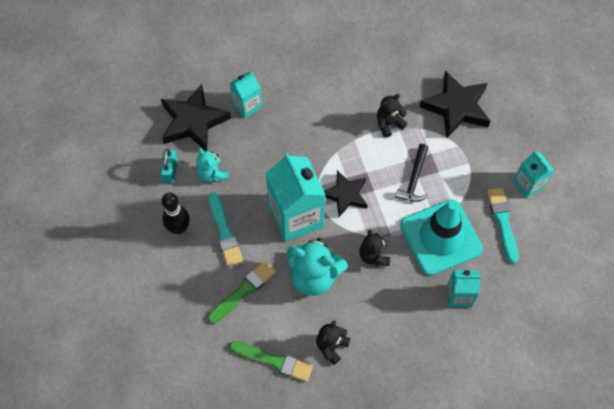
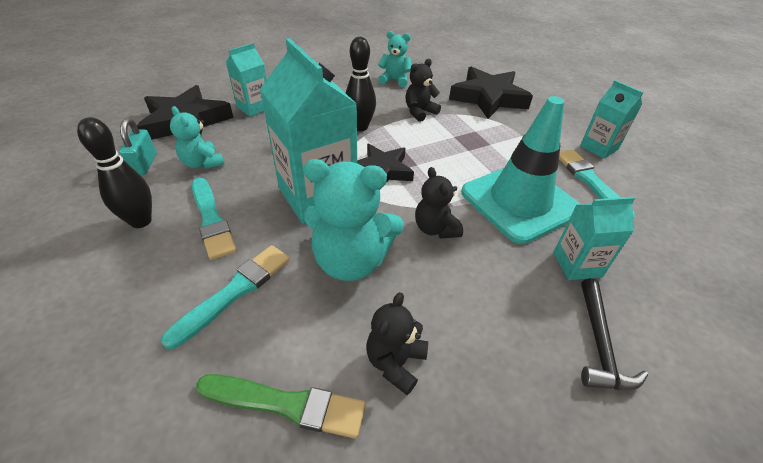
camera: 10 degrees left, 20 degrees down
green brush [208,260,276,324] -> turquoise brush [161,245,290,349]
black hammer [395,144,428,202] -> black hammer moved to [581,278,648,390]
none -> black bowling pin [346,37,376,131]
none -> turquoise teddy bear [378,31,412,87]

